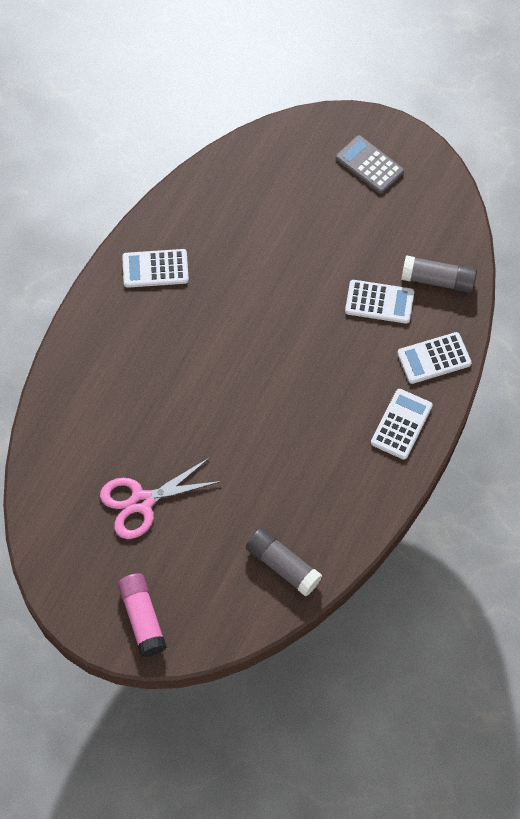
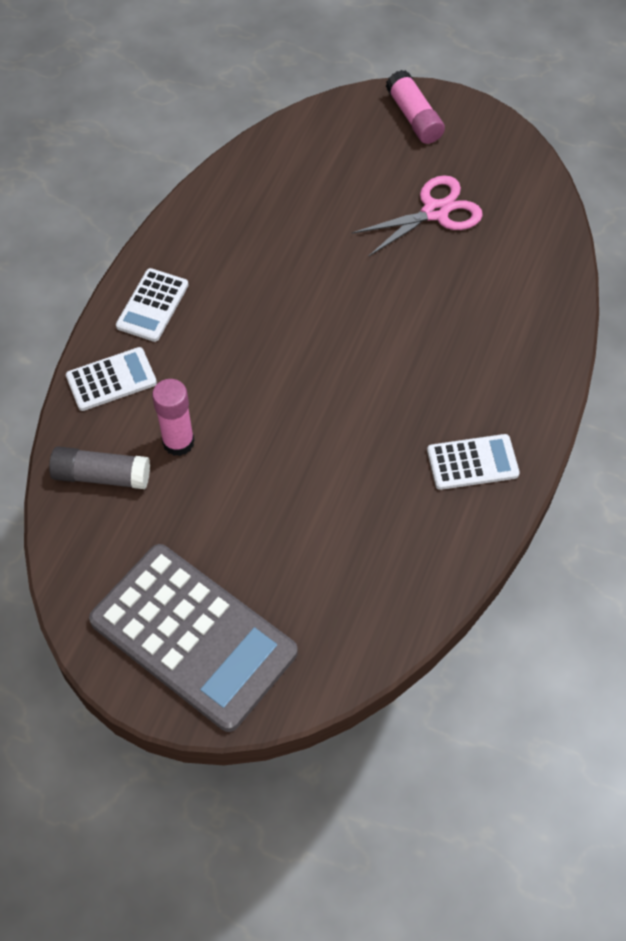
camera: 175 degrees right, 5 degrees down
grey glue stick [246,528,322,596] -> none
grey calculator [336,135,404,194] -> grey calculator [89,544,298,732], size x2.07
white calculator [345,280,414,324] -> pink glue stick [152,379,195,456]

